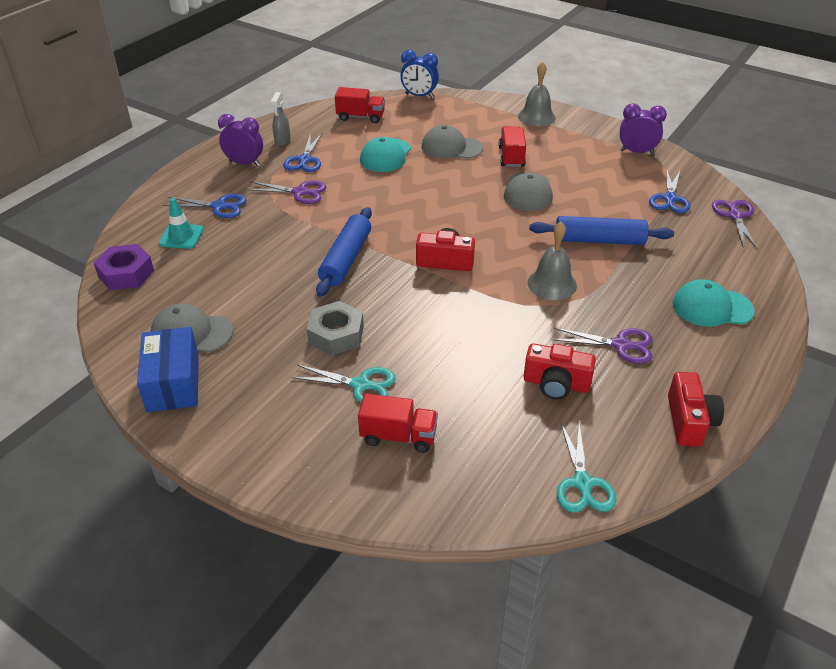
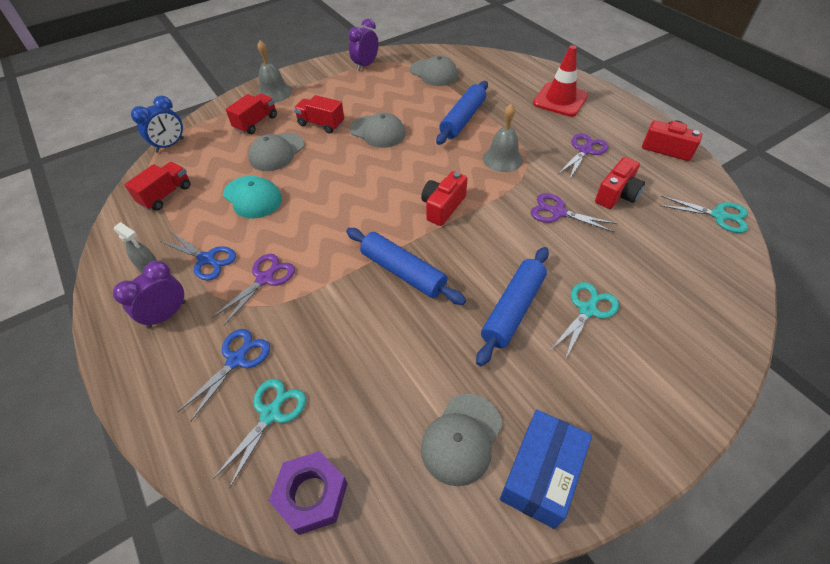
camera: 65 degrees left, 10 degrees up
blue box [137,327,199,412] -> blue box turned 75 degrees counterclockwise [500,409,592,529]
turquoise traffic cone [159,198,204,249] -> turquoise scissors [213,379,306,489]
grey nut [307,301,364,356] -> blue rolling pin [476,247,549,366]
red truck [358,393,438,453] -> red truck moved to [225,93,277,134]
blue scissors [649,170,690,213] -> grey cap [410,55,458,86]
turquoise cap [672,279,755,327] -> red traffic cone [533,45,588,117]
purple scissors [712,200,758,249] -> purple scissors moved to [531,193,617,233]

